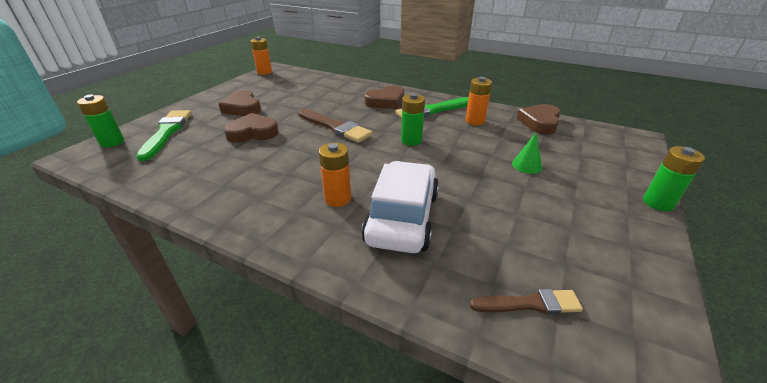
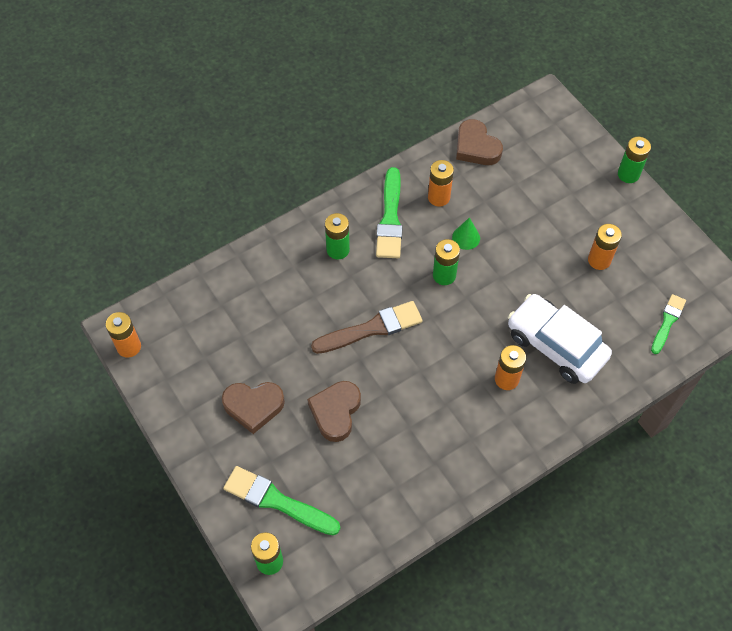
camera: 60 degrees left, 25 degrees up
brown heart [365,86,404,109] -> green battery [325,213,350,260]
brown brush [470,289,583,314] -> green brush [651,294,686,354]
green cone [512,132,542,174] -> green cone moved to [452,217,480,250]
none -> orange battery [588,224,622,270]

